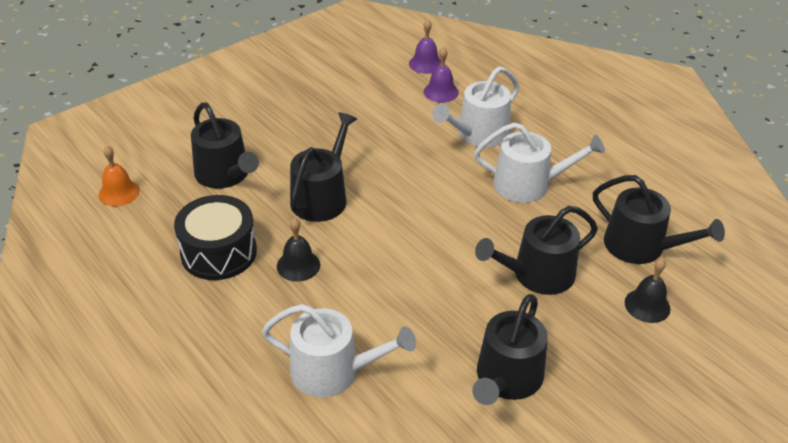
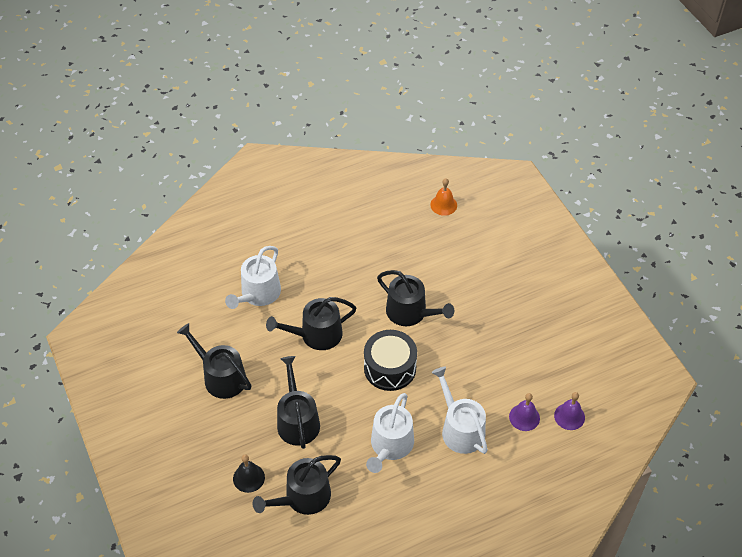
camera: 105 degrees right, 10 degrees up
black drum [174,195,257,280] -> black drum moved to [364,330,417,391]
black watering can [191,102,259,189] -> black watering can moved to [266,297,356,350]
black bell [277,218,320,282] -> none

